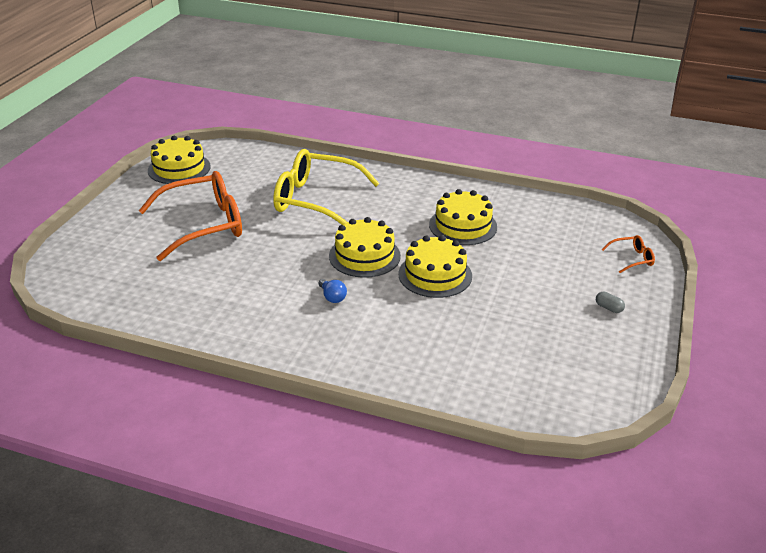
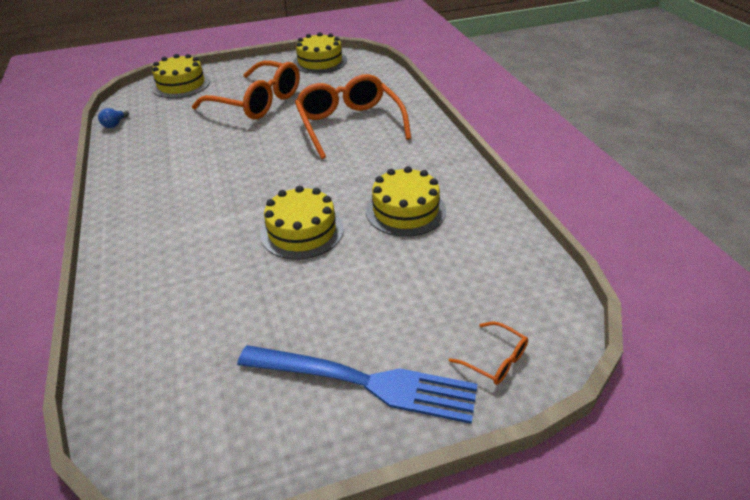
camera: 55 degrees right, 5 degrees up
yellow glasses [273,149,380,225] -> orange glasses [295,74,411,159]
blue light bulb [319,279,347,303] -> blue light bulb moved to [98,108,129,128]
yellow cake [329,217,401,278] -> yellow cake moved to [152,54,210,98]
grey capsule [596,292,625,313] -> blue fork [237,345,477,424]

